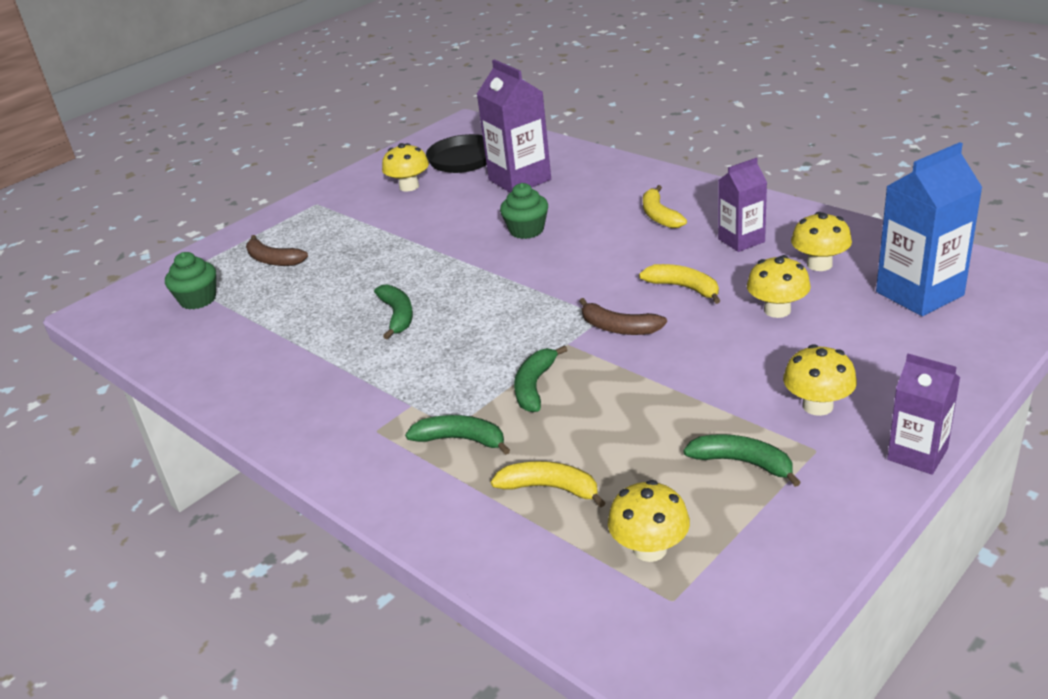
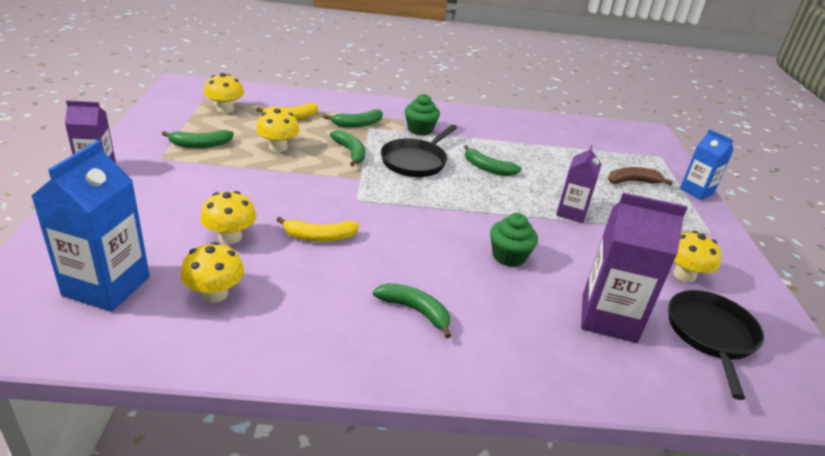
camera: 130 degrees right, 0 degrees up
green cupcake [165,252,216,310] -> green cupcake moved to [405,94,440,136]
brown banana [579,298,667,335] -> none
yellow banana [643,185,687,228] -> green banana [373,283,451,338]
purple carton [718,158,767,252] -> purple carton moved to [556,145,601,223]
yellow mushroom [783,344,857,416] -> yellow mushroom moved to [256,109,300,152]
none -> black pan [381,125,457,177]
none -> blue carton [680,129,733,200]

